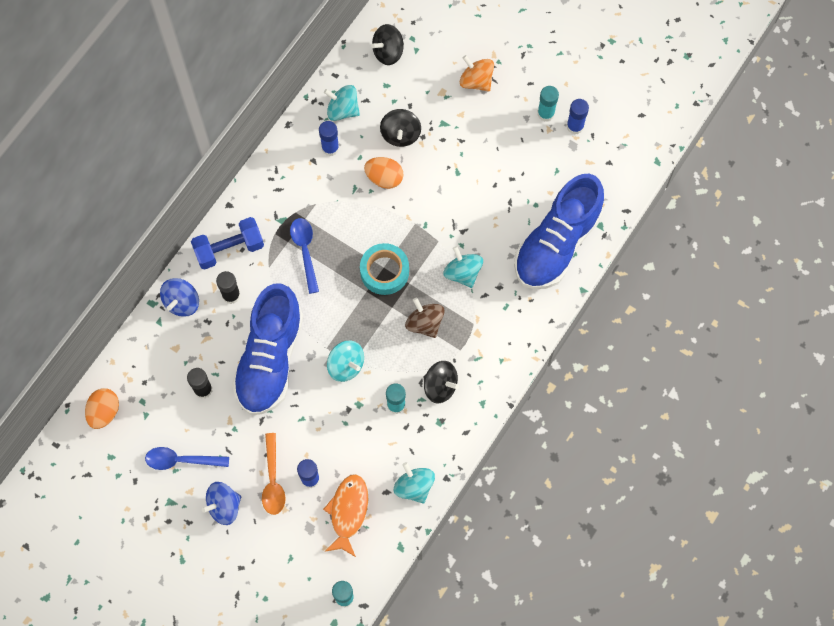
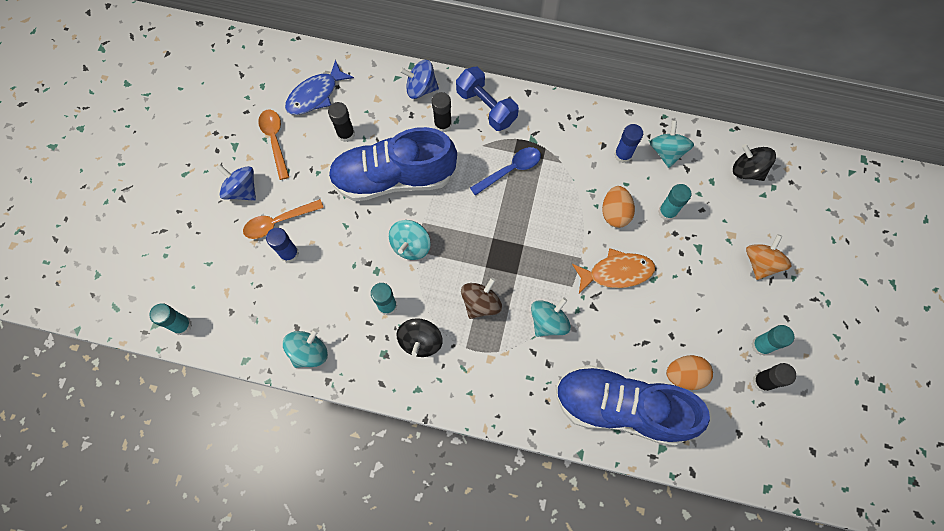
camera: 70 degrees right, 0 degrees up
orange egg [85,388,119,429] -> orange egg moved to [666,355,713,390]
blue spoon [145,447,229,470] -> orange spoon [258,109,289,180]
orange fish [323,474,369,557] -> orange fish moved to [572,248,655,293]
turquoise tape [360,243,409,295] -> none
black spinning top [380,109,421,147] -> turquoise glue stick [658,184,691,221]
blue glue stick [566,99,589,135] -> black glue stick [752,363,796,392]
none -> blue fish [285,60,354,115]

